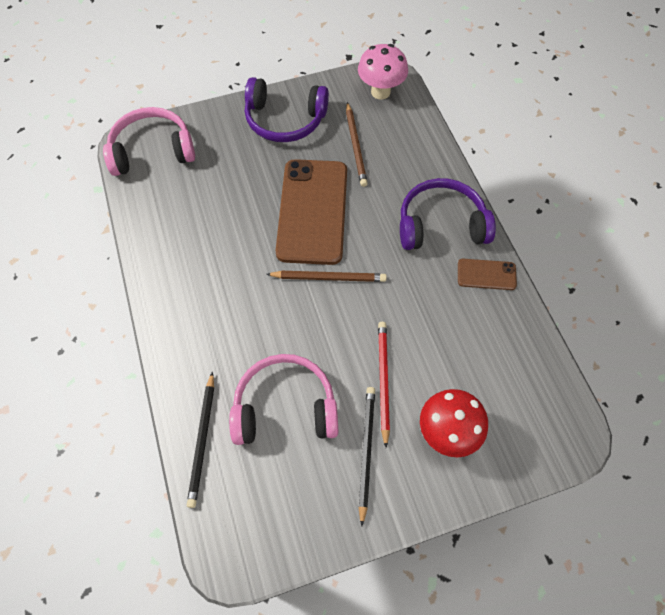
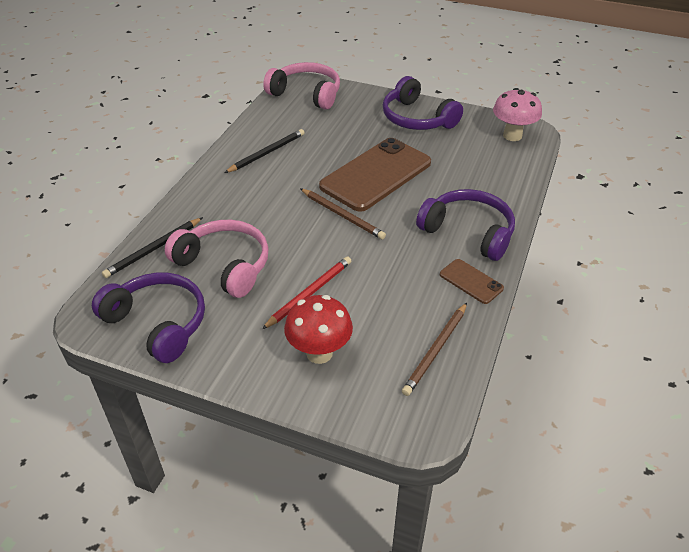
camera: 40 degrees right, 20 degrees down
brown pencil [346,102,368,187] -> brown pencil moved to [402,303,467,396]
black pencil [358,387,375,526] -> black pencil moved to [224,129,305,173]
none -> purple headphones [92,273,205,363]

